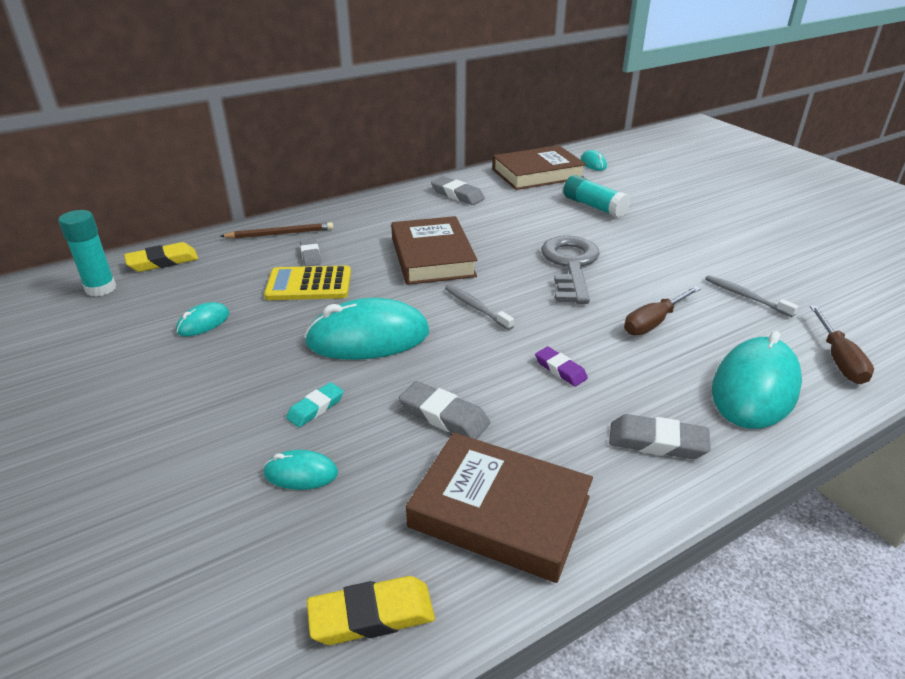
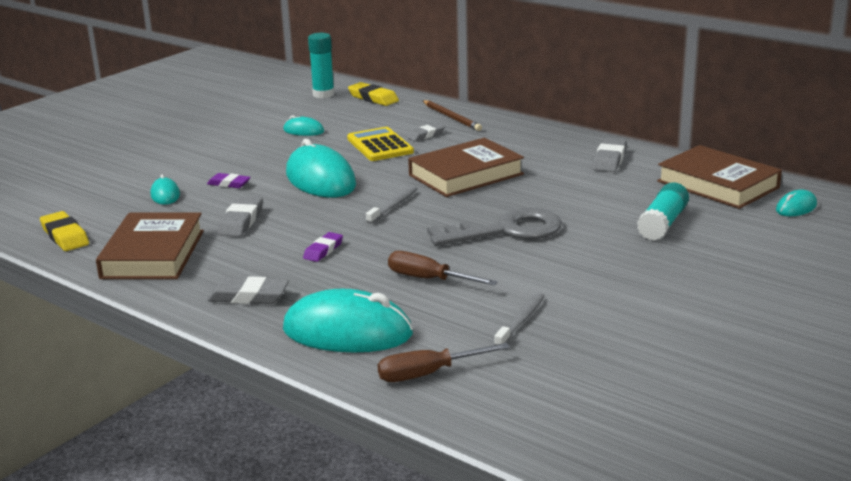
camera: 70 degrees right, 10 degrees down
turquoise eraser [286,382,344,427] -> purple eraser [207,173,251,188]
grey eraser [609,414,711,459] -> grey eraser turned 75 degrees counterclockwise [207,276,289,304]

